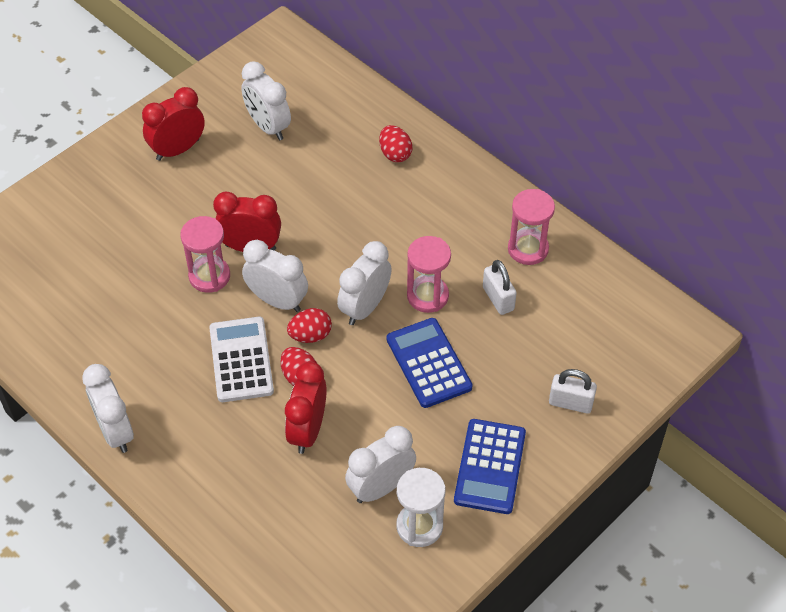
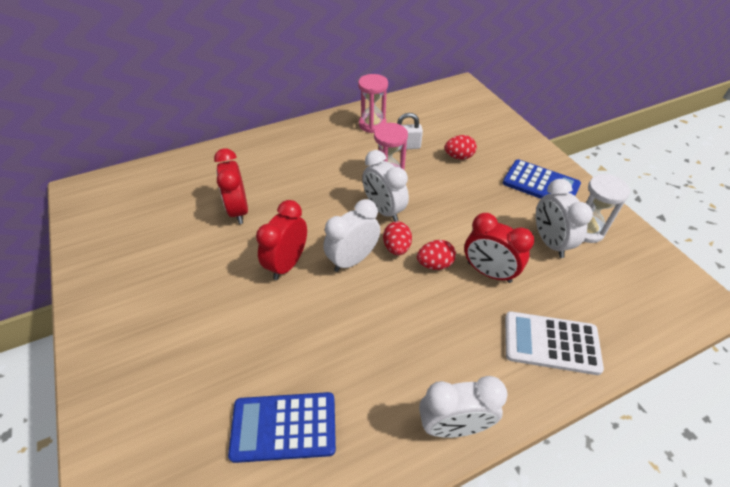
camera: 70 degrees left, 5 degrees down
red clock [142,87,205,161] -> red clock moved to [214,148,248,224]
pink hourglass [180,216,230,293] -> none
white calculator [209,317,274,402] -> white calculator moved to [505,311,604,375]
white clock [241,61,291,141] -> none
red egg [379,125,412,162] -> red egg moved to [445,135,477,159]
blue calculator [387,318,473,408] -> blue calculator moved to [228,392,336,463]
white padlock [549,369,597,414] -> none

